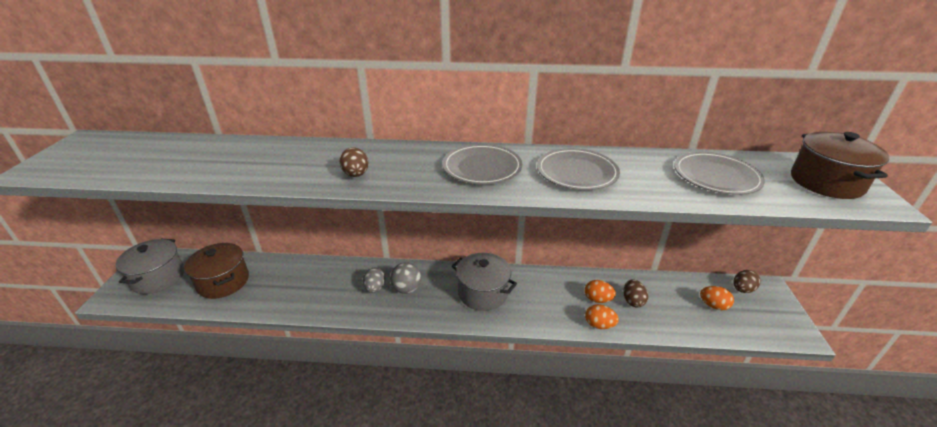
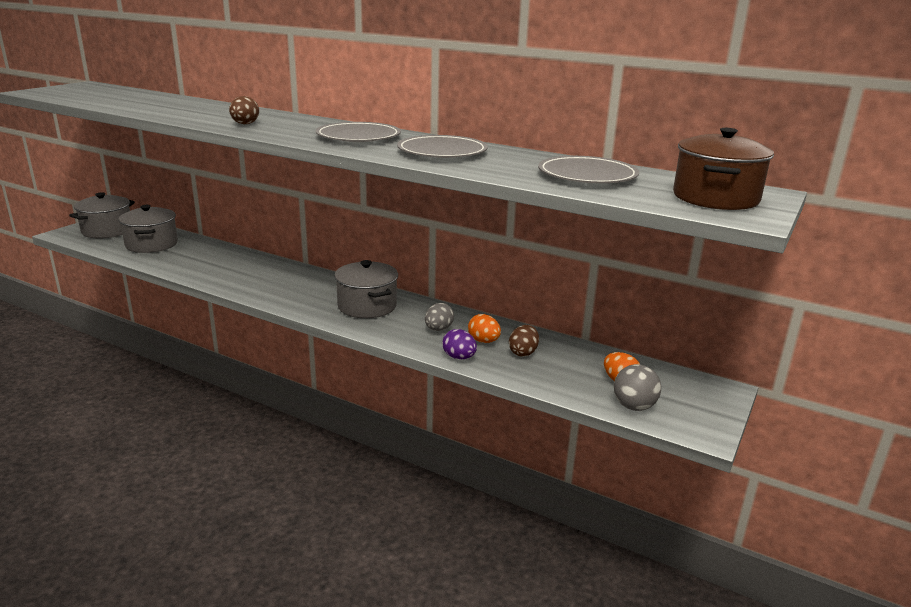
camera: 25 degrees right, 10 degrees down
brown pot [184,243,249,299] -> grey pot [118,205,178,253]
grey egg [363,268,386,293] -> grey egg moved to [425,303,454,331]
grey ball [390,262,421,294] -> grey ball moved to [614,364,661,411]
orange egg [585,304,619,329] -> purple egg [442,329,477,359]
brown egg [733,270,761,293] -> none

